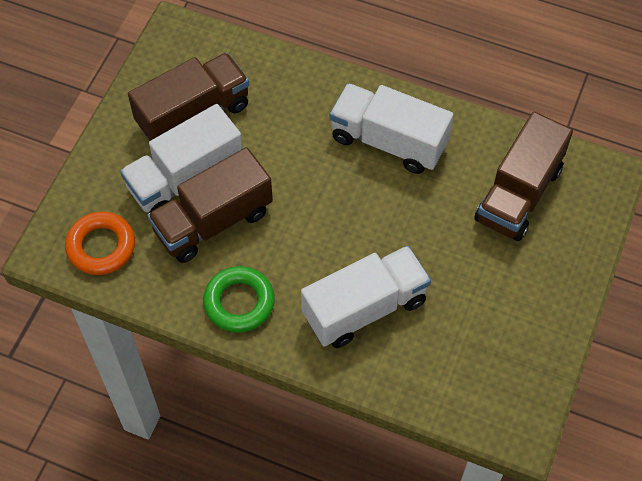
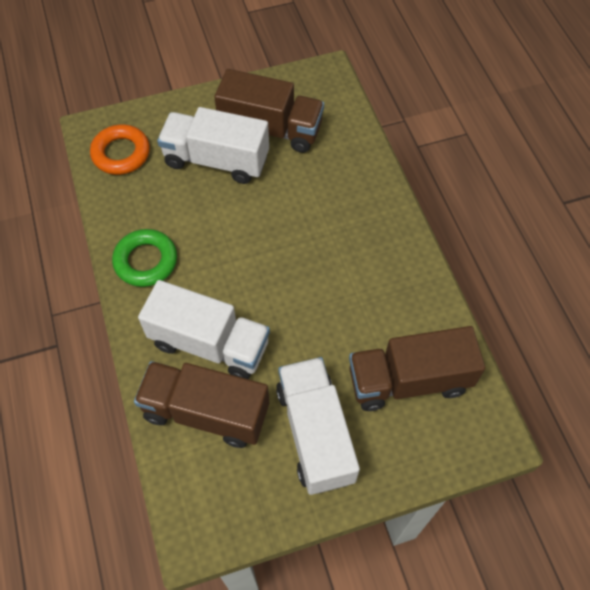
camera: 50 degrees right, 0 degrees up
brown truck [147,147,273,263] -> brown truck moved to [134,361,269,448]
white truck [330,83,453,174] -> white truck moved to [276,357,360,495]

